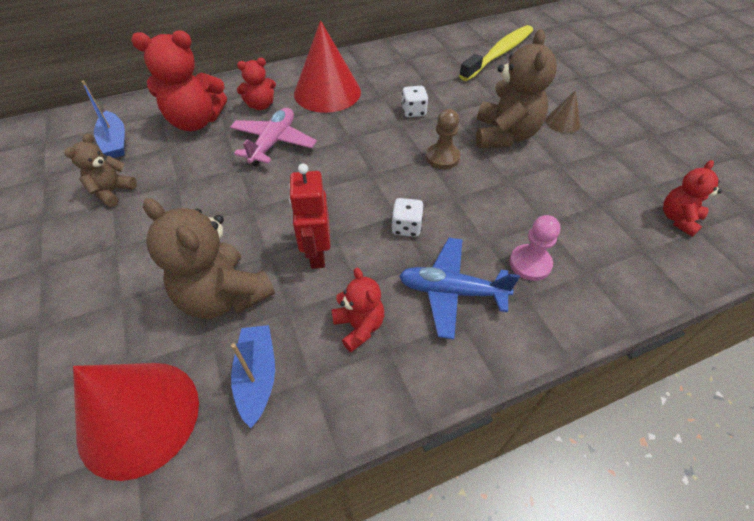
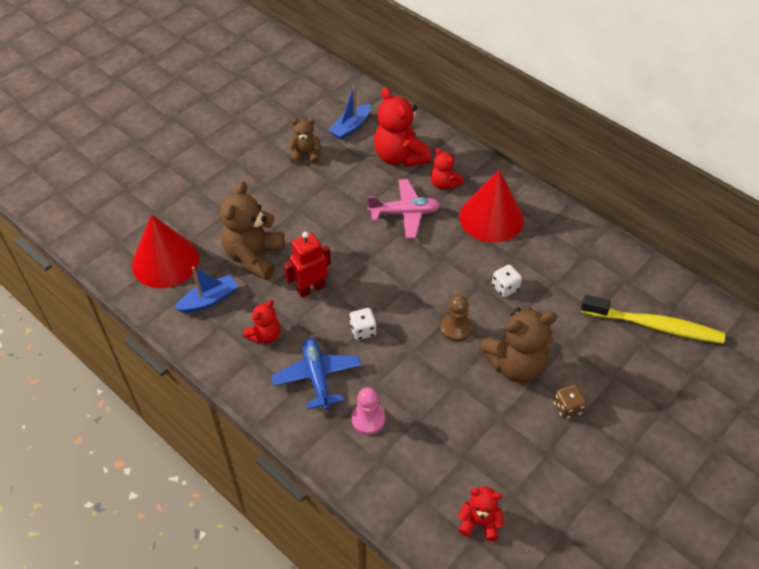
camera: 65 degrees right, 0 degrees up
brown cone [546,90,581,133] -> brown dice [554,384,587,419]

